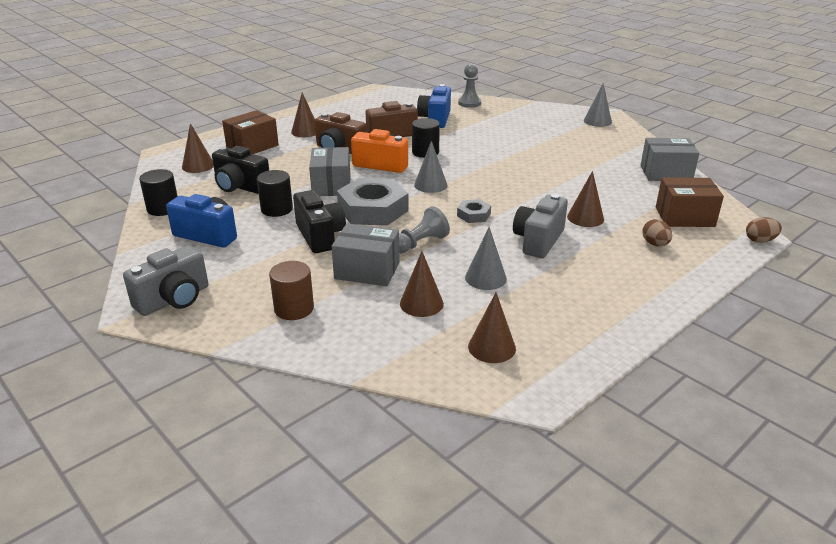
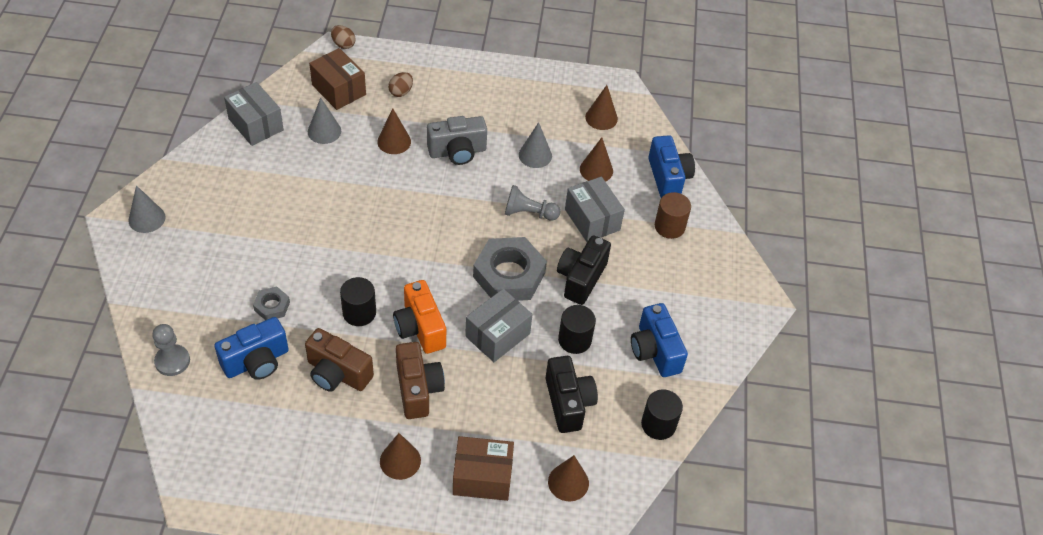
camera: 135 degrees left, 20 degrees up
grey camera [123,245,209,316] -> none
grey cone [414,141,448,193] -> grey cone moved to [308,98,341,144]
grey nut [457,199,491,223] -> grey nut moved to [253,287,290,320]
none -> blue camera [649,135,695,198]

